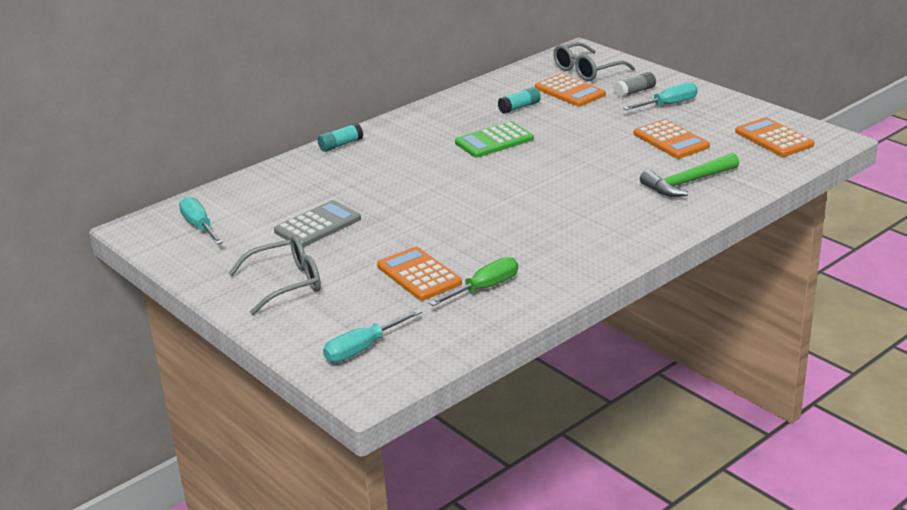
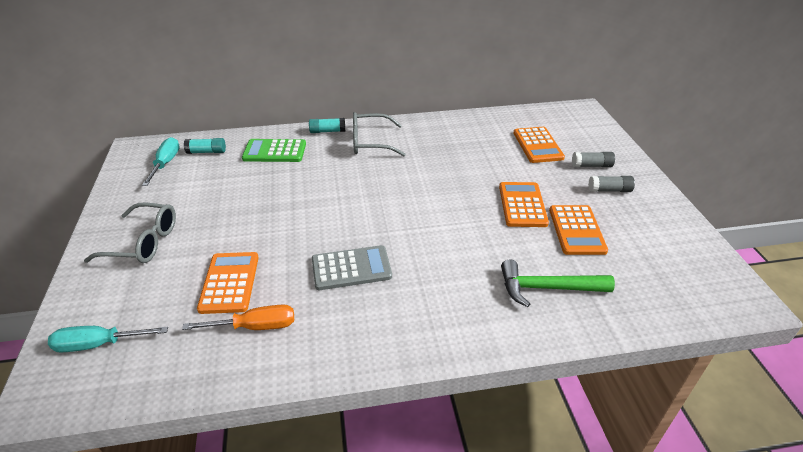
camera: 30 degrees right, 10 degrees up
grey calculator [274,200,361,247] -> grey calculator moved to [312,245,392,290]
green screwdriver [429,257,518,306] -> orange screwdriver [182,305,294,330]
green calculator [455,121,534,158] -> green calculator moved to [242,139,306,162]
turquoise glue stick [498,87,541,114] -> turquoise glue stick moved to [184,138,226,154]
grey glasses [553,42,635,81] -> grey glasses moved to [353,112,406,156]
turquoise screwdriver [623,82,698,110] -> grey glue stick [588,176,635,192]
orange calculator [735,117,814,157] -> orange calculator moved to [499,182,549,227]

